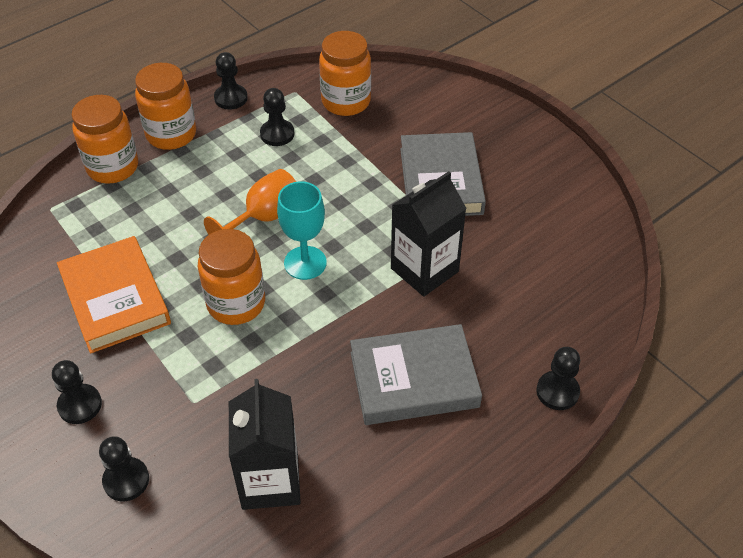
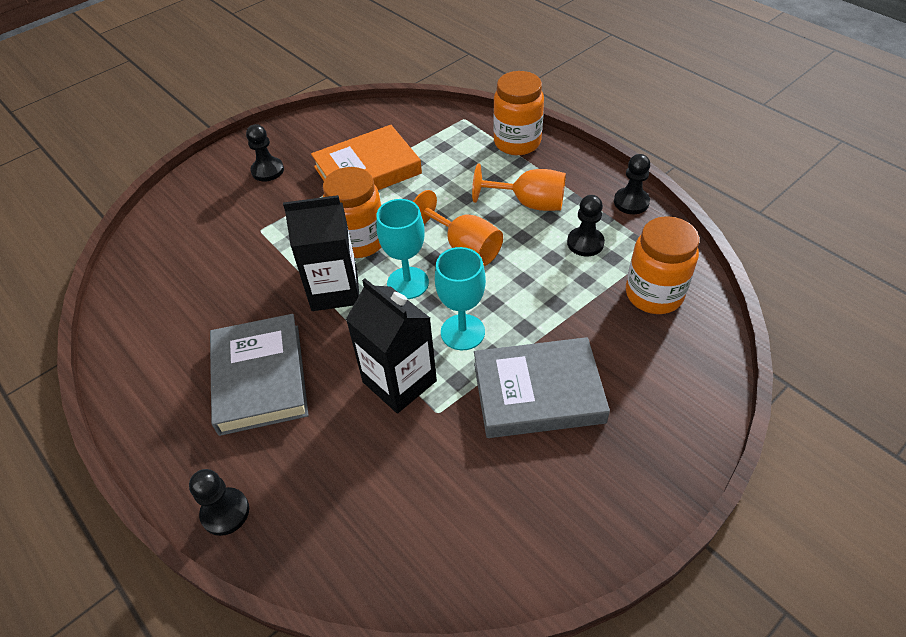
camera: 90 degrees right, 0 degrees up
black pawn [99,436,149,501] -> none
orange jar [135,63,196,150] -> none
black carton [229,379,301,510] -> black carton moved to [283,195,359,311]
none -> turquoise goblet [435,247,486,350]
none -> orange goblet [472,164,566,211]

